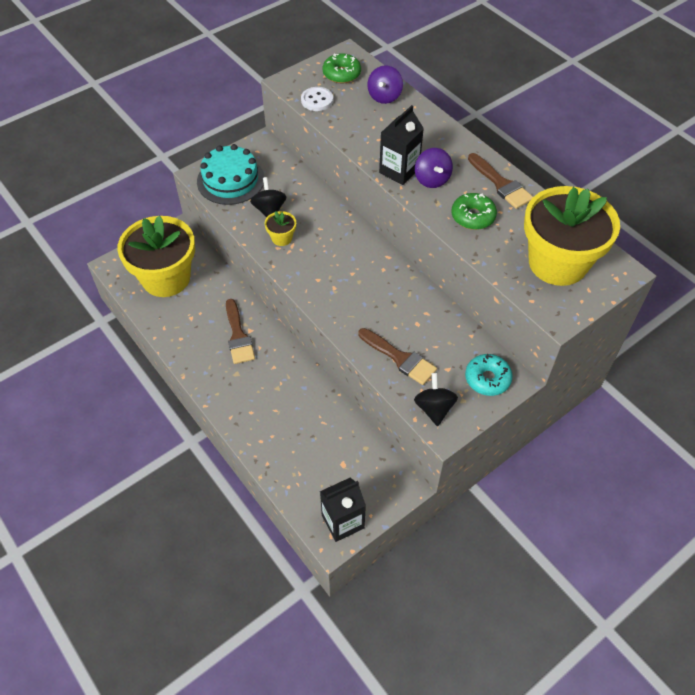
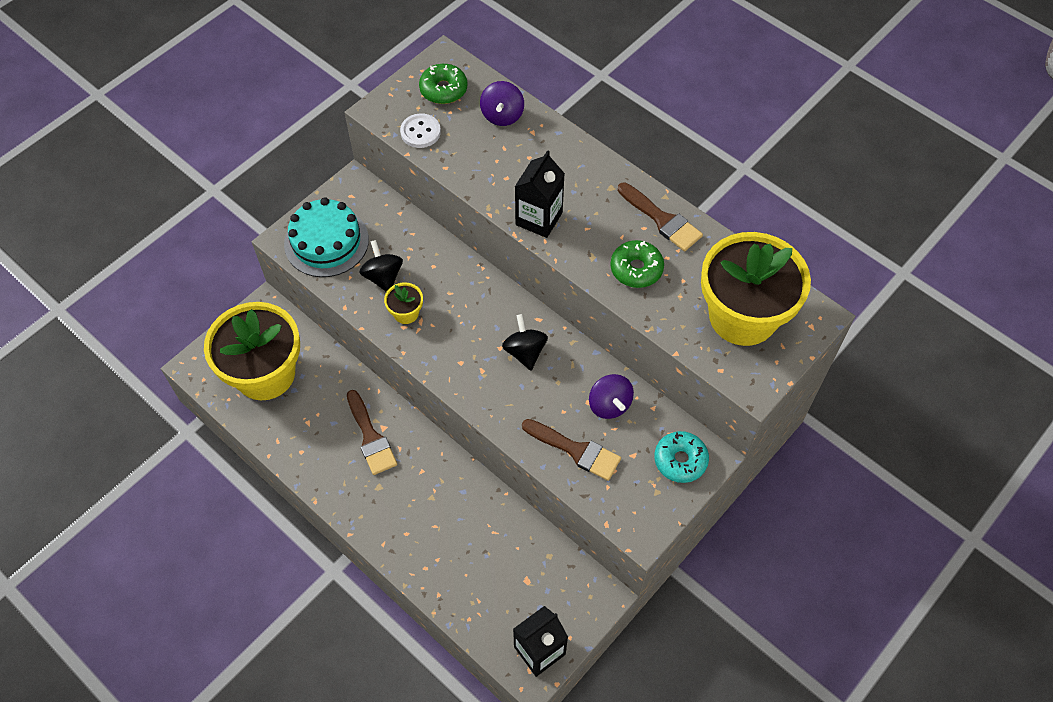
camera: 10 degrees left, 5 degrees up
black spinning top [414,373,458,426] -> black spinning top moved to [502,314,548,370]
purple spinning top [415,148,453,188] -> purple spinning top moved to [589,374,634,419]

